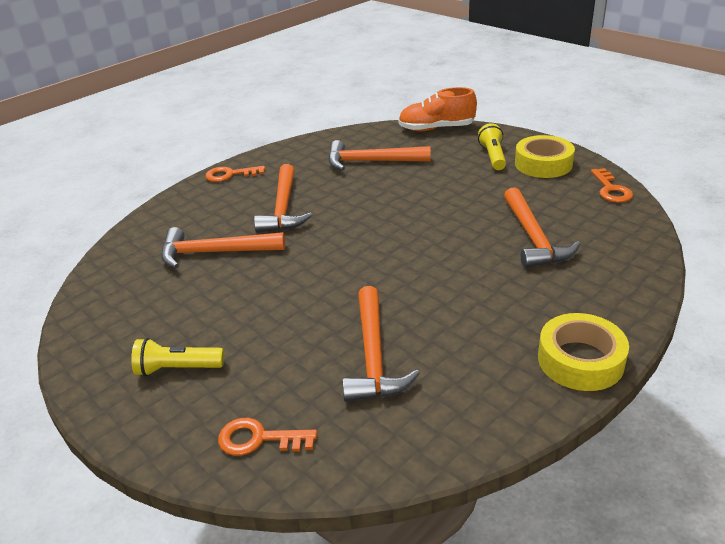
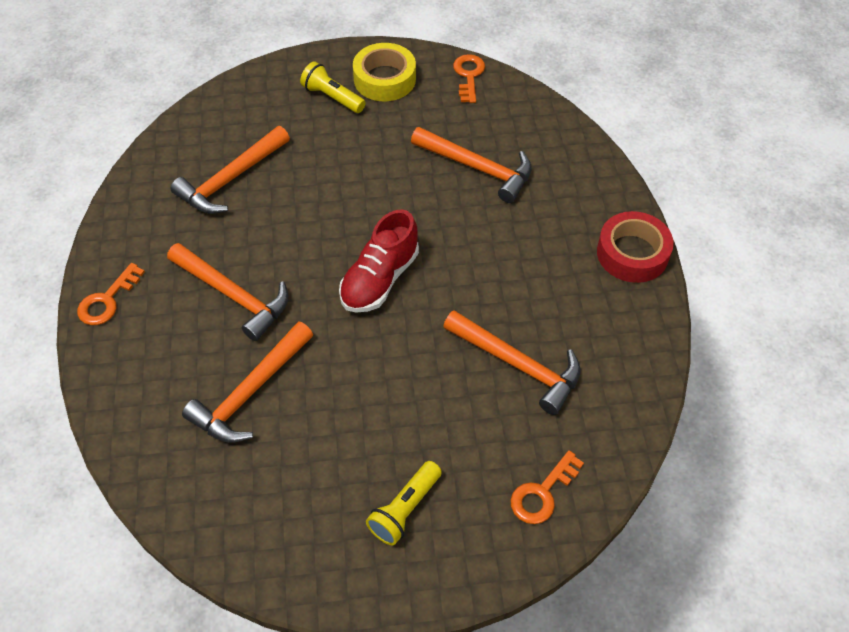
camera: 55 degrees left, 20 degrees up
orange shoe [398,87,477,131] -> none
yellow tape [538,313,629,391] -> red tape [597,211,674,283]
orange key [591,168,633,203] -> orange key turned 120 degrees counterclockwise [453,54,485,103]
none -> red shoe [339,209,419,313]

